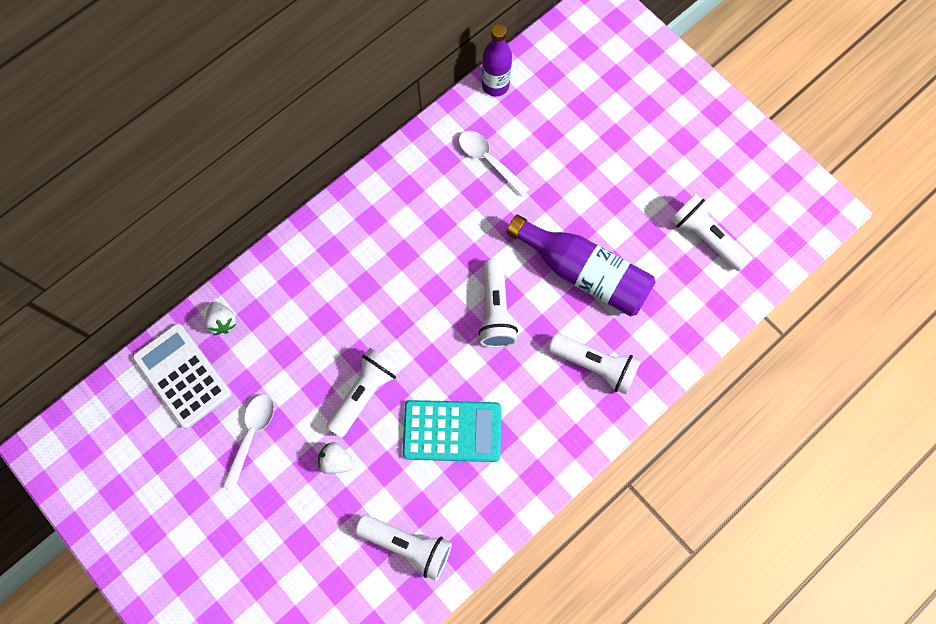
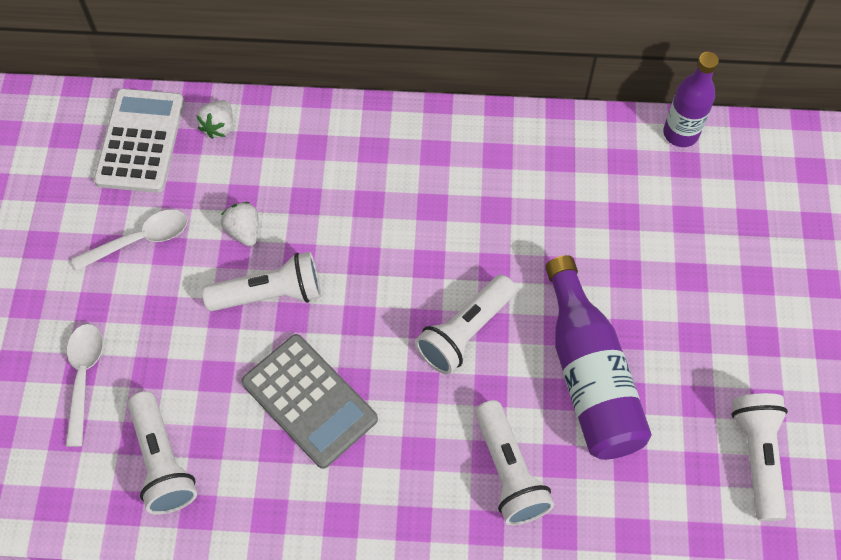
camera: 45 degrees right, 10 degrees down
white strawberry [318,442,355,474] -> white strawberry moved to [221,202,259,246]
turquoise calculator [403,400,501,462] -> grey calculator [241,334,378,469]
white spoon [459,131,529,196] -> white spoon moved to [66,324,103,447]

